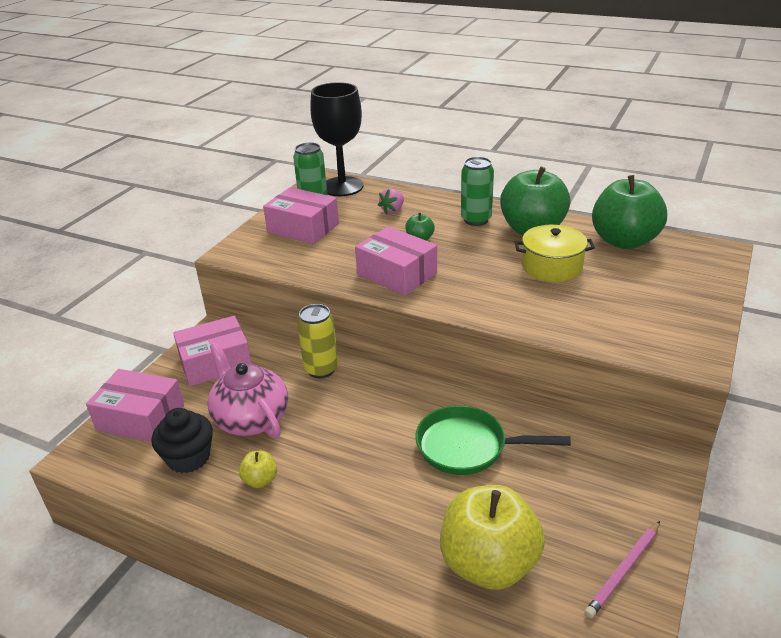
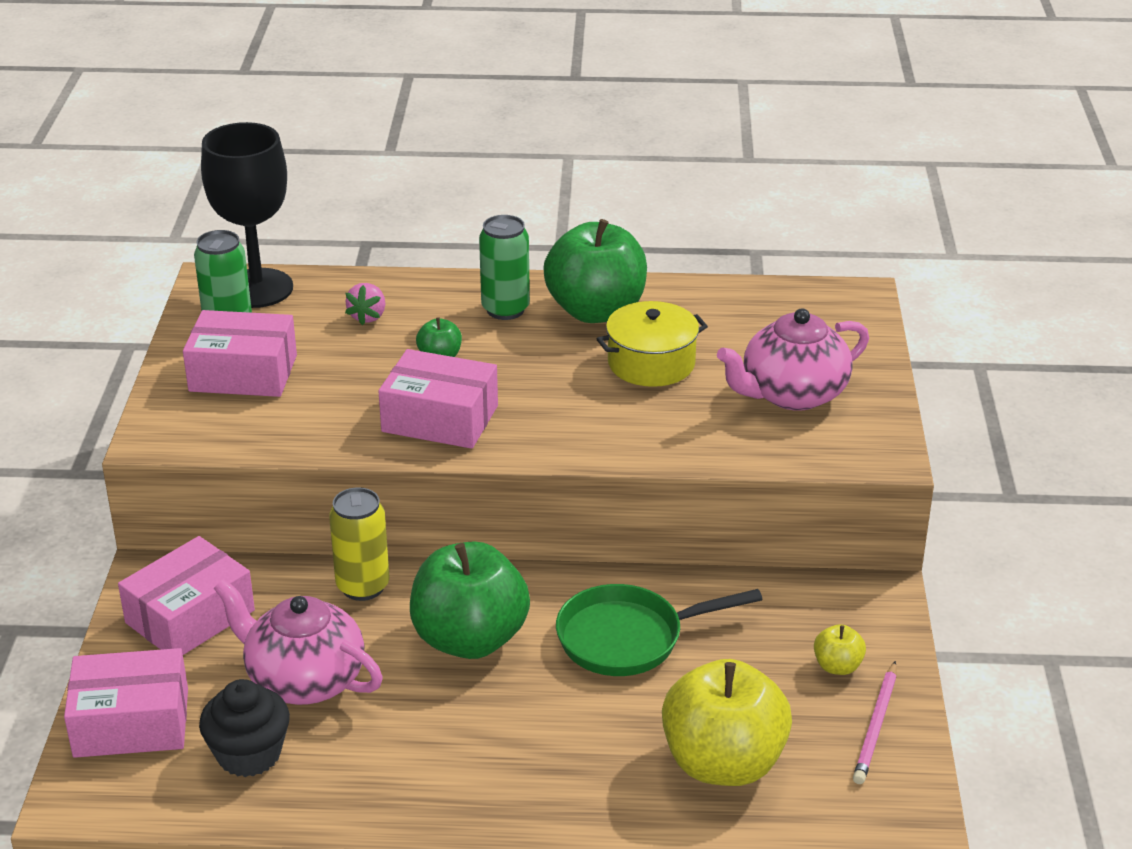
camera: 25 degrees left, 0 degrees up
yellow apple [239,451,277,488] -> yellow apple moved to [814,624,866,675]
green apple [592,175,667,249] -> green apple moved to [410,541,530,659]
none -> pink teapot [717,308,869,411]

